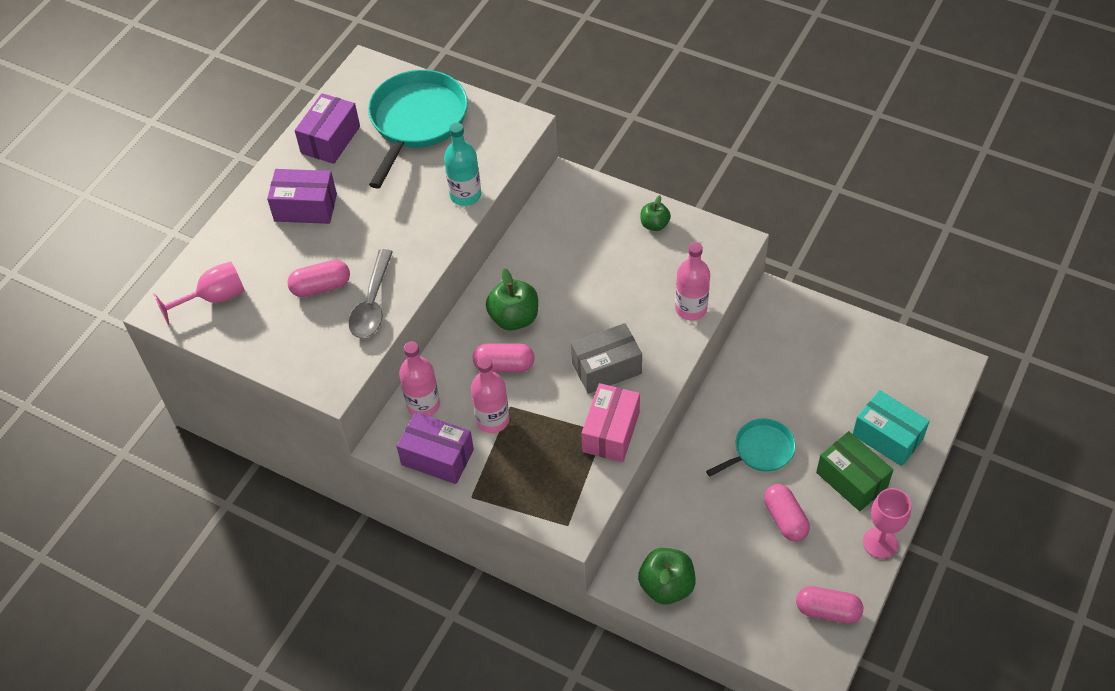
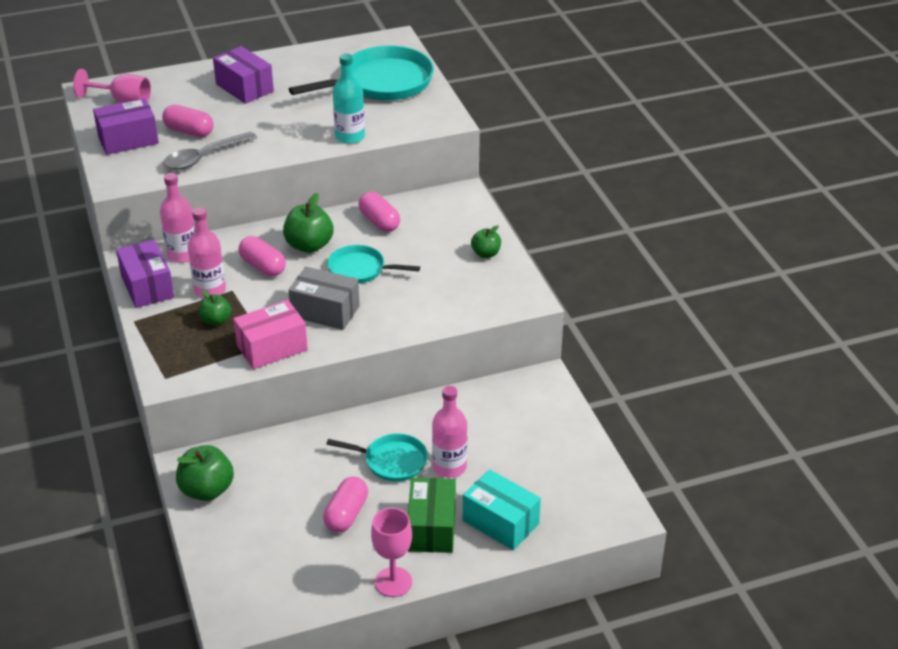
camera: 40 degrees right, 15 degrees down
purple box [295,93,360,164] -> purple box moved to [93,98,159,155]
pink bottle [675,242,710,320] -> pink bottle moved to [432,386,467,478]
pink capsule [796,586,863,624] -> pink capsule moved to [358,192,400,232]
turquoise box [853,390,930,466] -> turquoise box turned 45 degrees counterclockwise [463,469,541,550]
none -> green apple [199,290,231,326]
none -> turquoise pan [327,245,420,284]

